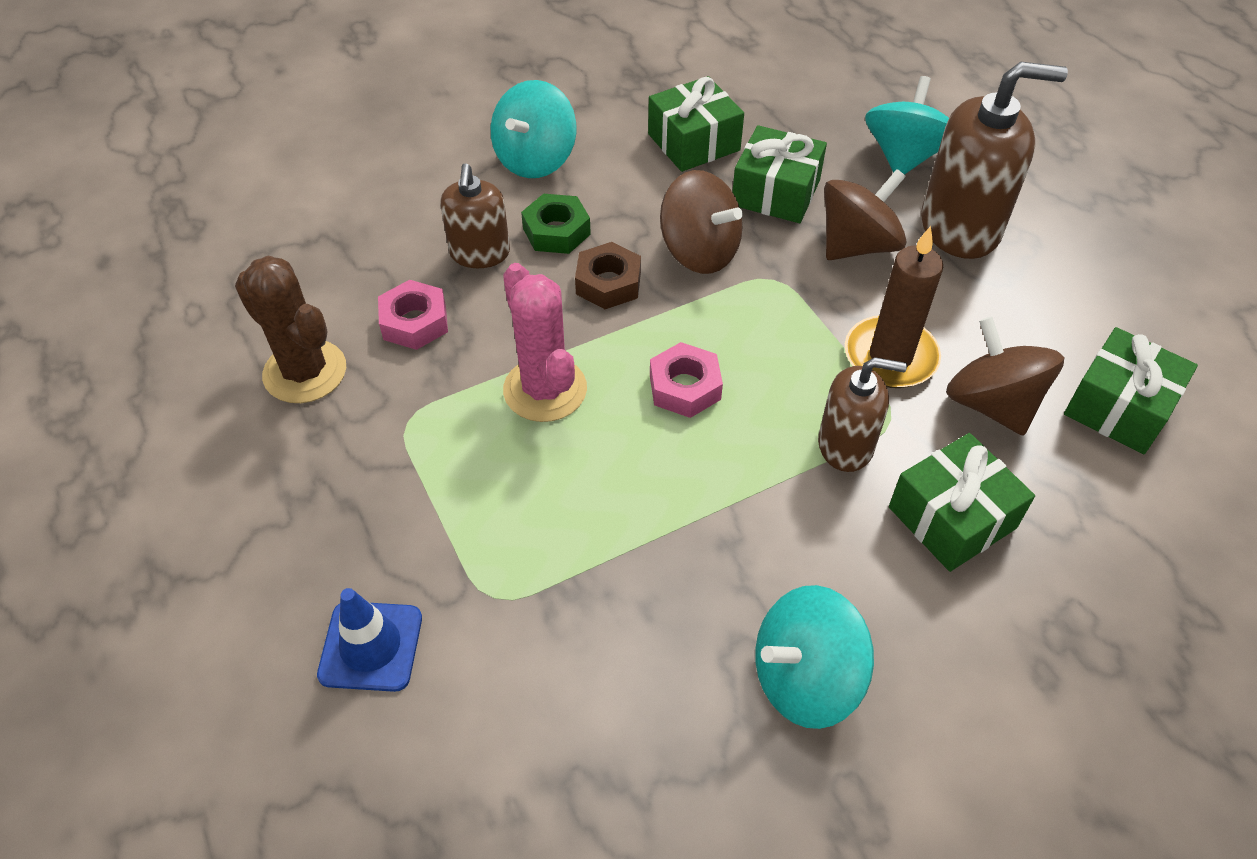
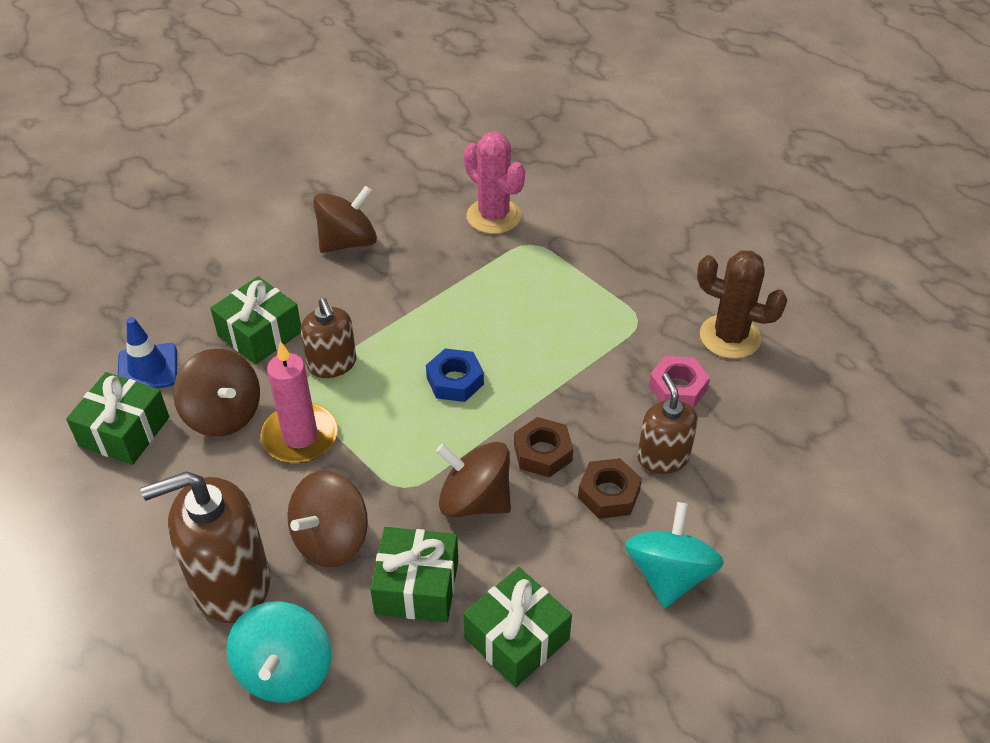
camera: 165 degrees right, 5 degrees down
blue traffic cone [317,588,422,692] -> blue traffic cone moved to [118,317,177,388]
pink cactus [503,263,587,422] -> pink cactus moved to [464,131,525,234]
green nut [521,194,591,254] -> brown nut [578,458,642,519]
pink nut [650,342,723,418] -> blue nut [426,348,484,402]
turquoise spinning top [755,585,874,729] -> brown spinning top [313,186,377,253]
brown soap dispenser [818,357,907,472] -> brown soap dispenser turned 105 degrees counterclockwise [300,298,356,378]
brown candle [845,226,943,388] -> pink candle [261,341,338,463]

